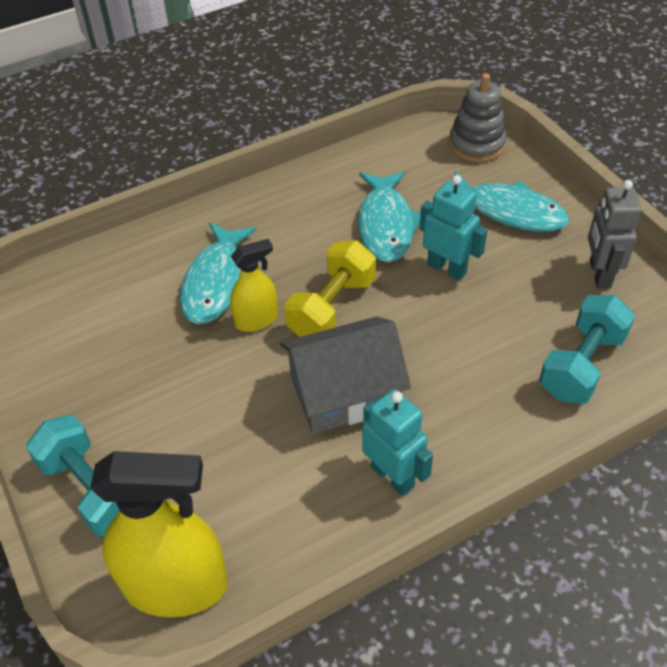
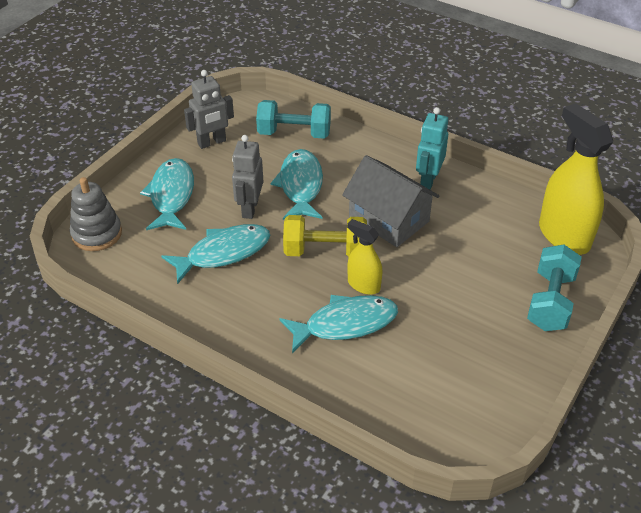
camera: 120 degrees left, 5 degrees down
turquoise robot [420,175,487,281] -> grey robot [232,135,263,219]
none -> turquoise fish [271,149,323,220]

